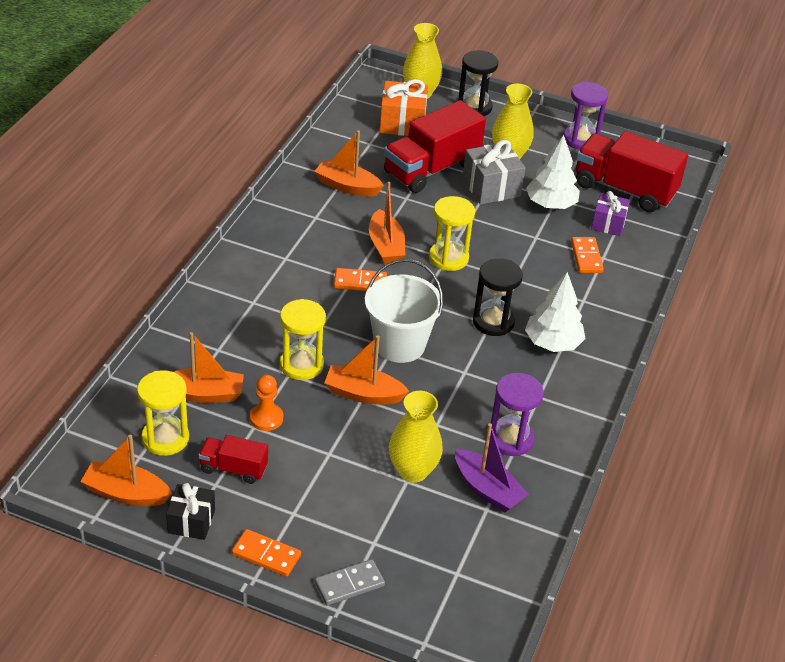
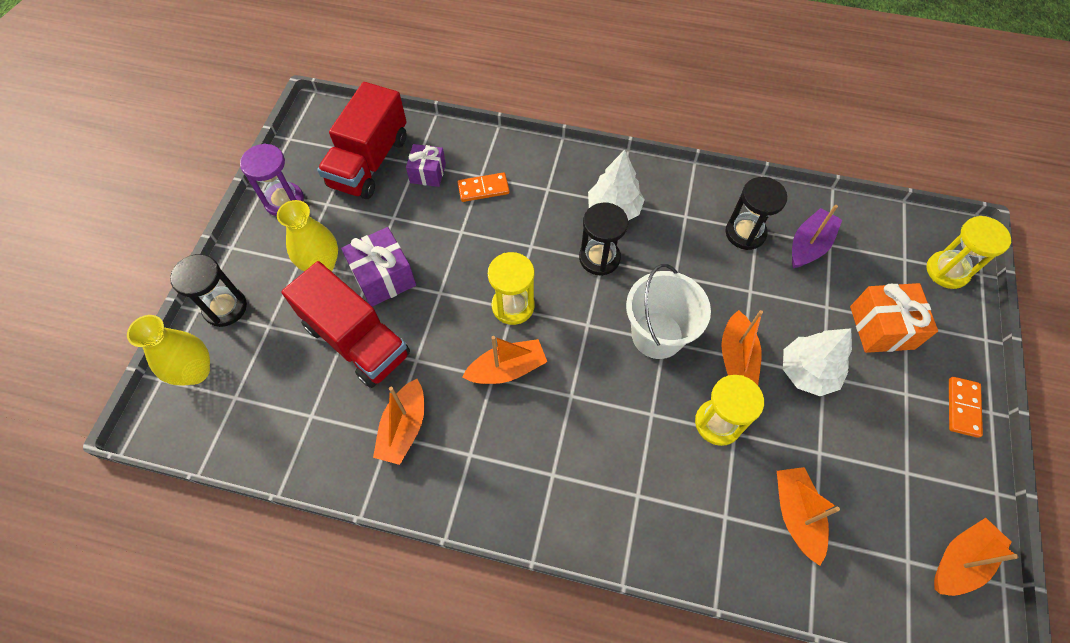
camera: 95 degrees left, 20 degrees up
orange boat [80,435,172,506] -> orange boat turned 135 degrees counterclockwise [934,518,1018,596]
yellow hourglass [137,370,189,456] -> yellow hourglass moved to [926,216,1011,289]
black gift [166,483,215,540] -> none
red truck [198,435,268,484] -> none
orange pawn [250,374,283,431] -> none
grey domino [315,559,385,606] -> none
orange domino [334,268,387,291] -> none
orange gift [379,79,428,136] -> orange gift moved to [850,283,938,353]
yellow vase [389,391,443,483] -> none
grey gift [462,140,525,205] -> purple gift [341,227,416,307]
purple hourglass [489,373,544,456] -> black hourglass [726,177,787,250]
white tree [526,135,580,209] -> white tree moved to [783,328,852,396]

